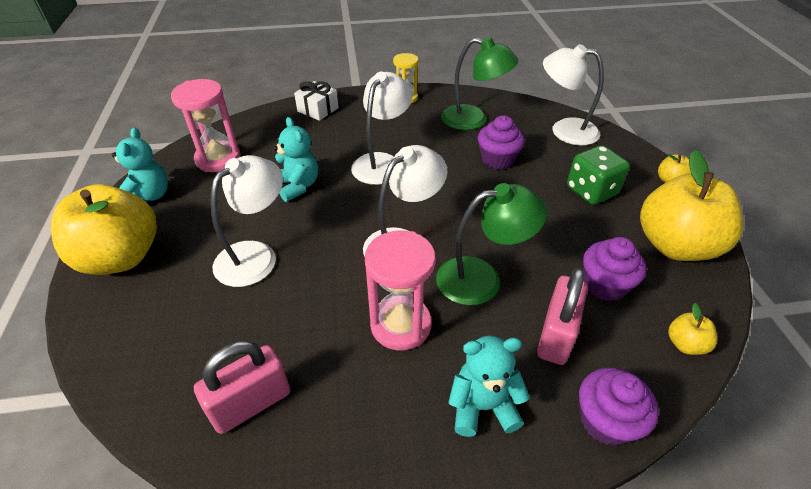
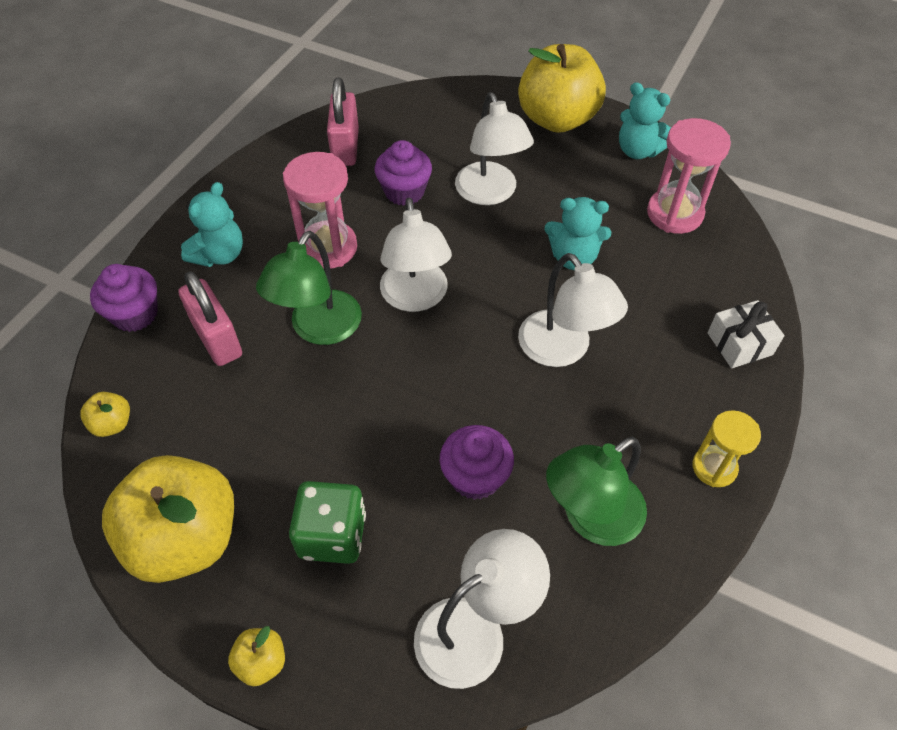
camera: 125 degrees right, 10 degrees up
purple cupcake [583,237,646,302] -> purple cupcake moved to [374,140,432,206]

